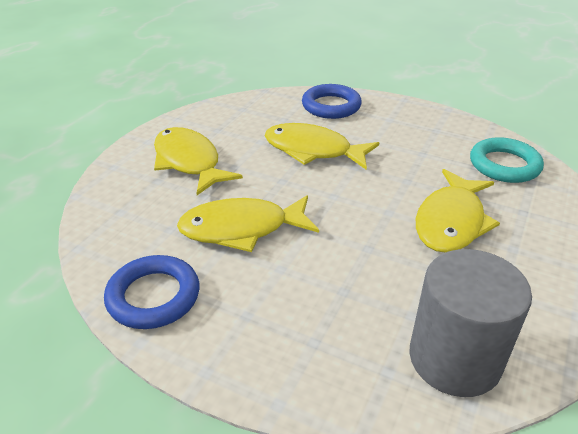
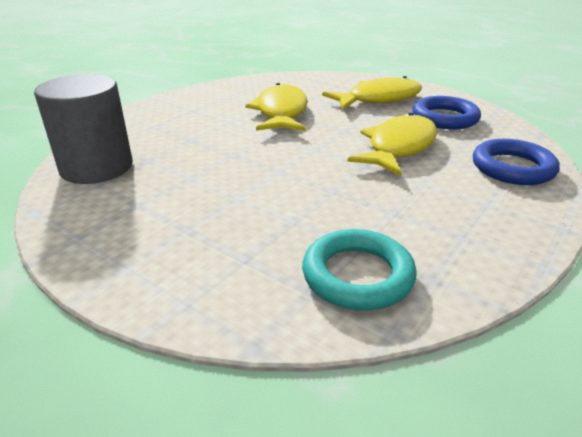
camera: 100 degrees right, 5 degrees down
blue ring [104,255,199,329] -> blue ring moved to [413,96,481,130]
yellow fish [416,169,500,253] -> none

